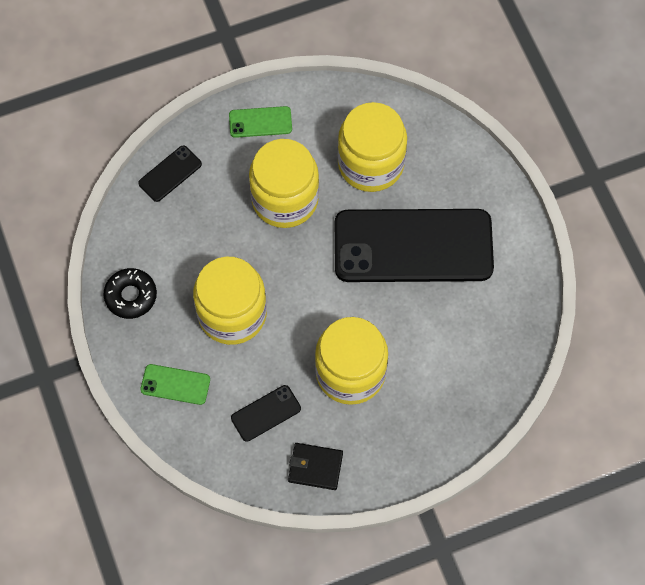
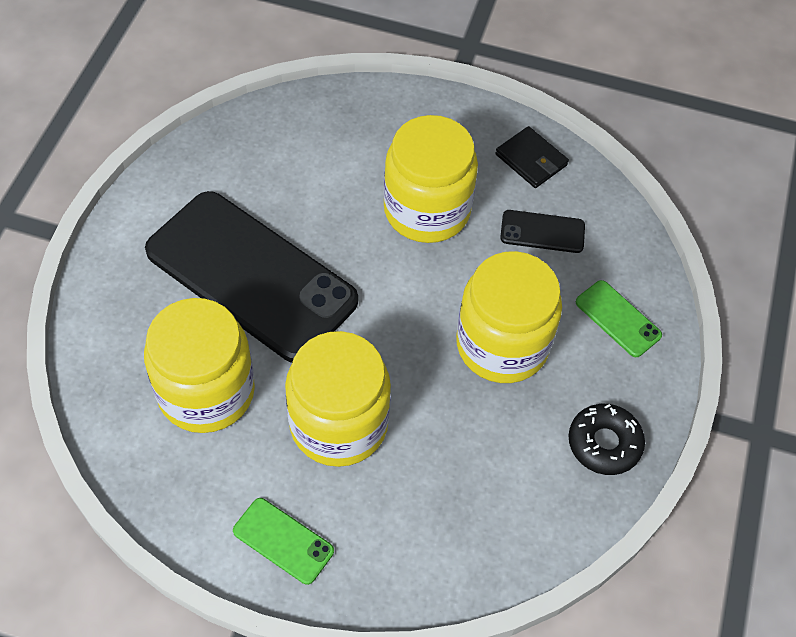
camera: 145 degrees left, 10 degrees down
black phone [138,145,202,202] -> none

